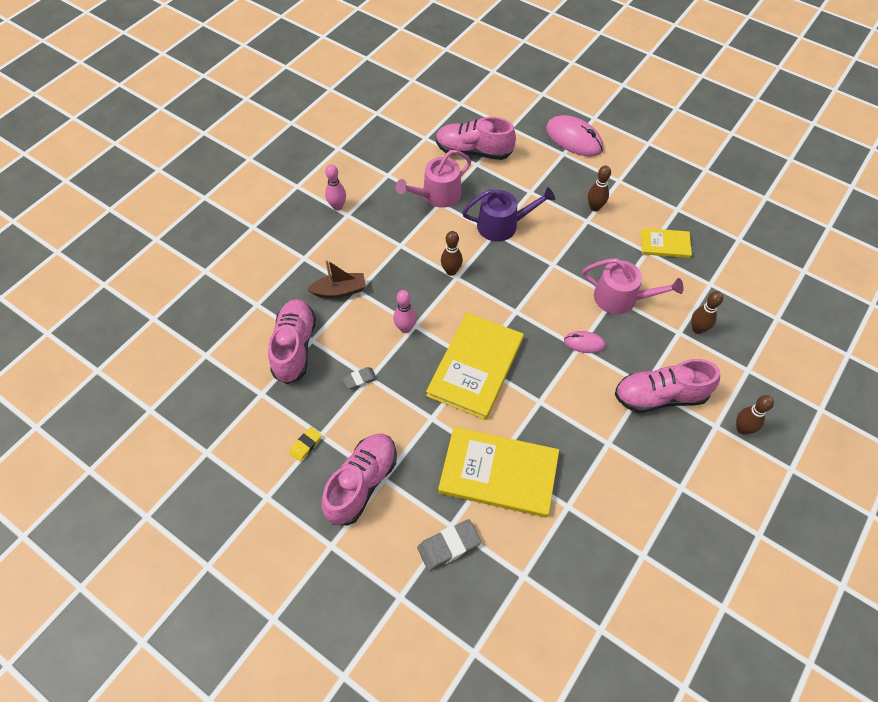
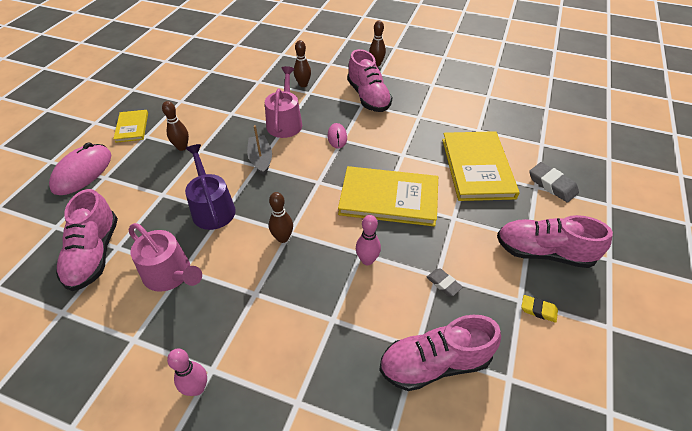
camera: 105 degrees left, 10 degrees down
brown boat [307,259,366,298] -> none
yellow book [641,228,692,258] -> yellow book moved to [113,110,148,143]
none -> grey boat [247,125,272,176]

